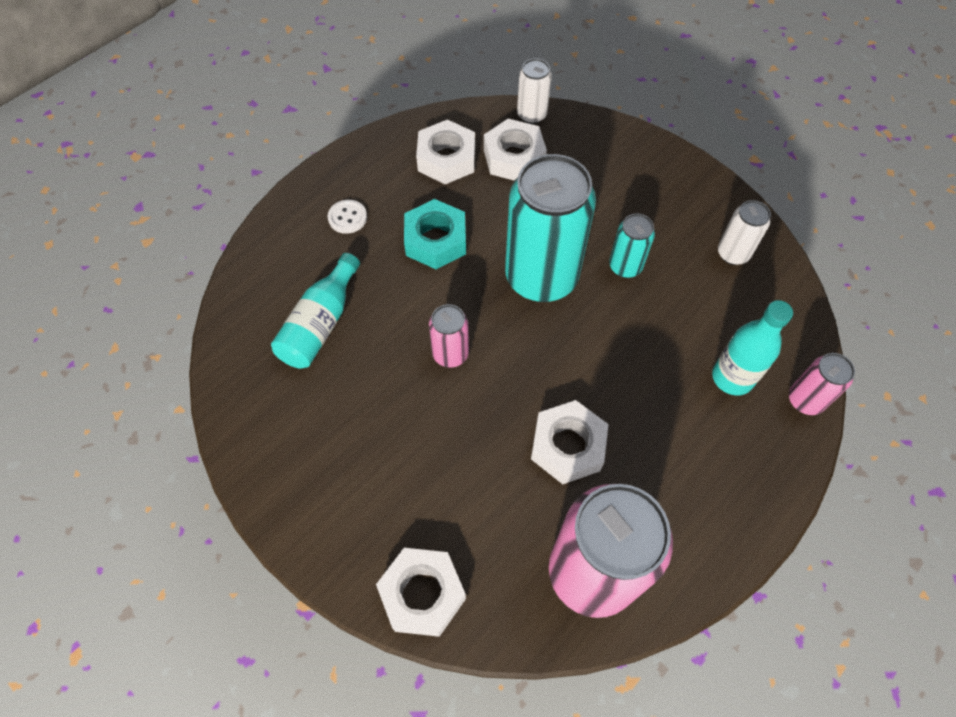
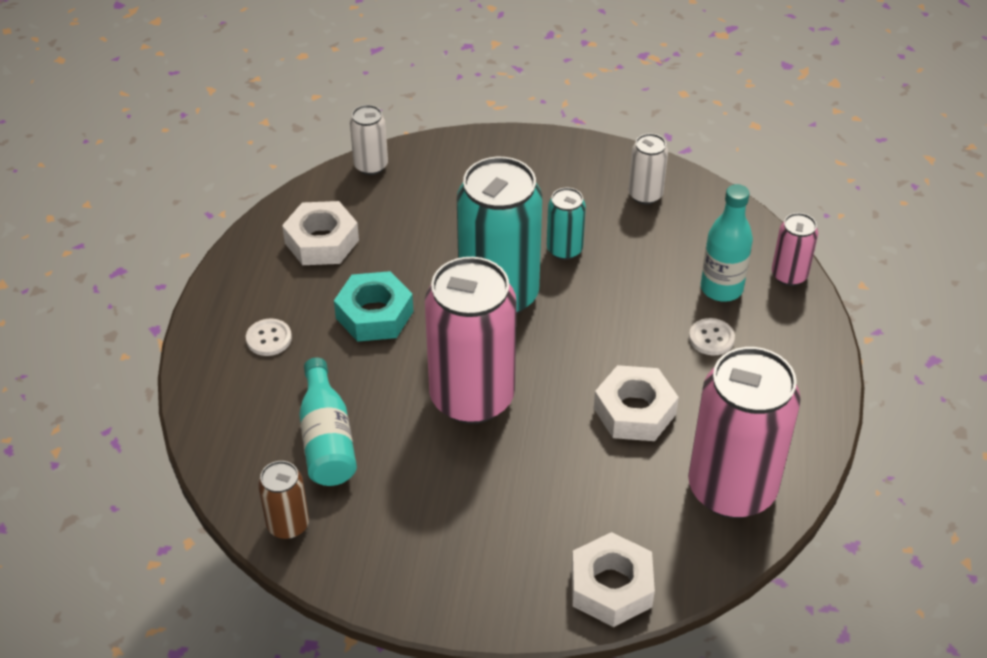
camera: 35 degrees left, 15 degrees down
pink can [429,304,469,368] -> pink can [425,257,517,424], size x2.13
white nut [484,119,547,181] -> none
none -> brown can [258,461,309,539]
none -> white button [689,318,735,356]

